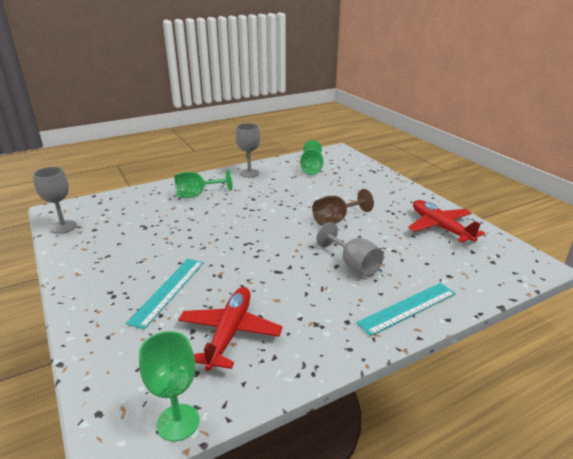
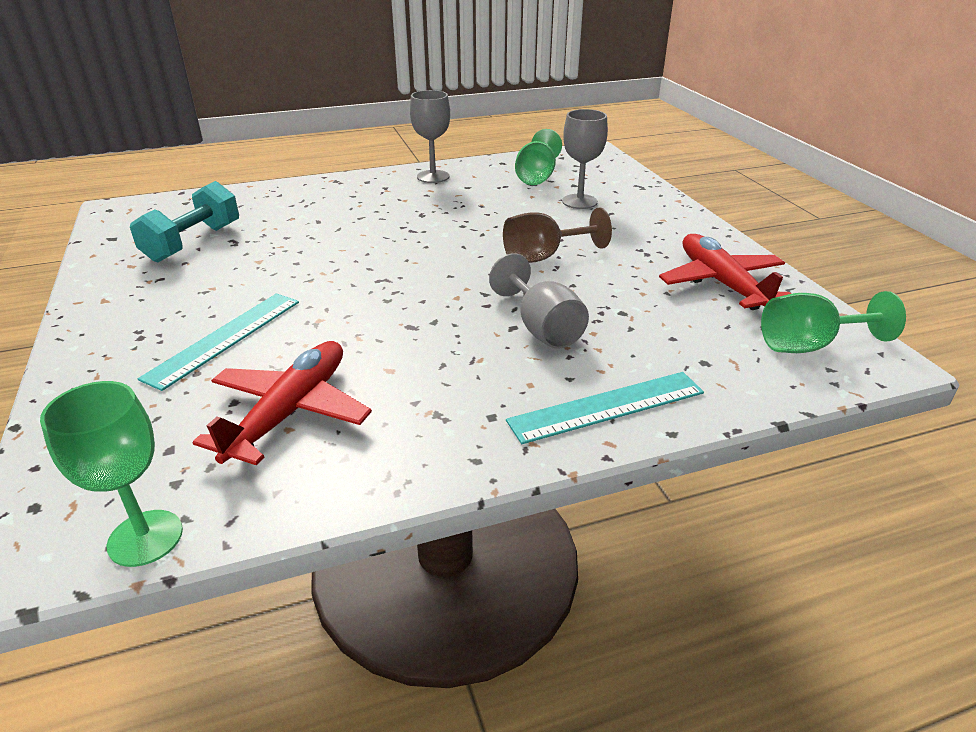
camera: 10 degrees right, 5 degrees up
grey goblet [33,167,77,234] -> grey goblet moved to [562,109,608,209]
green goblet [175,169,232,198] -> green goblet moved to [761,291,906,353]
none -> turquoise dumbbell [130,181,239,262]

